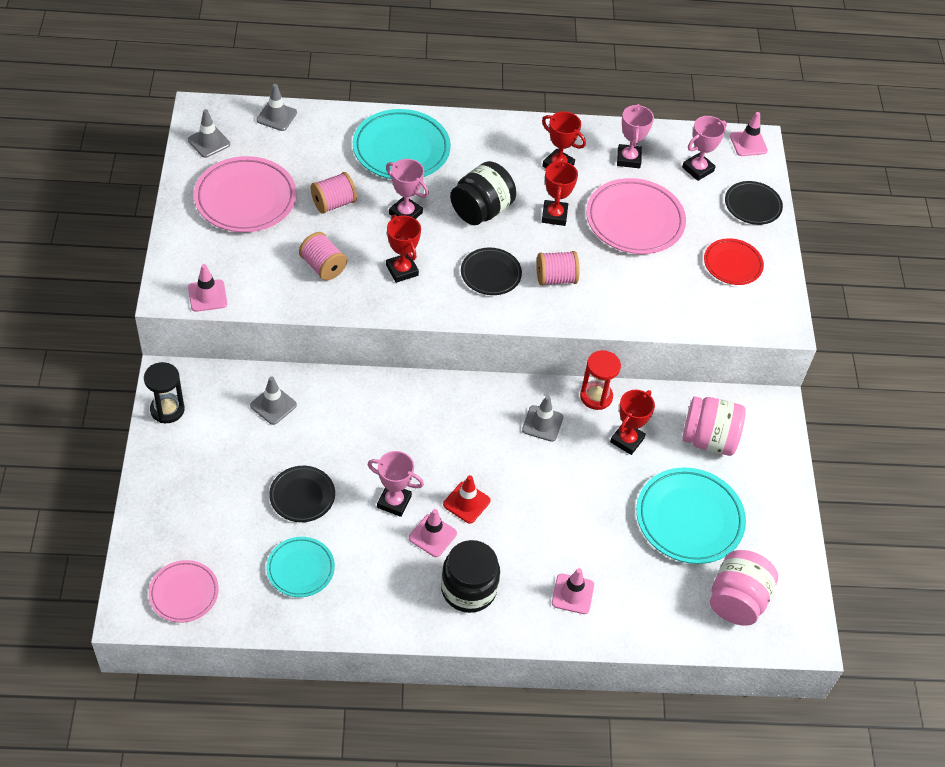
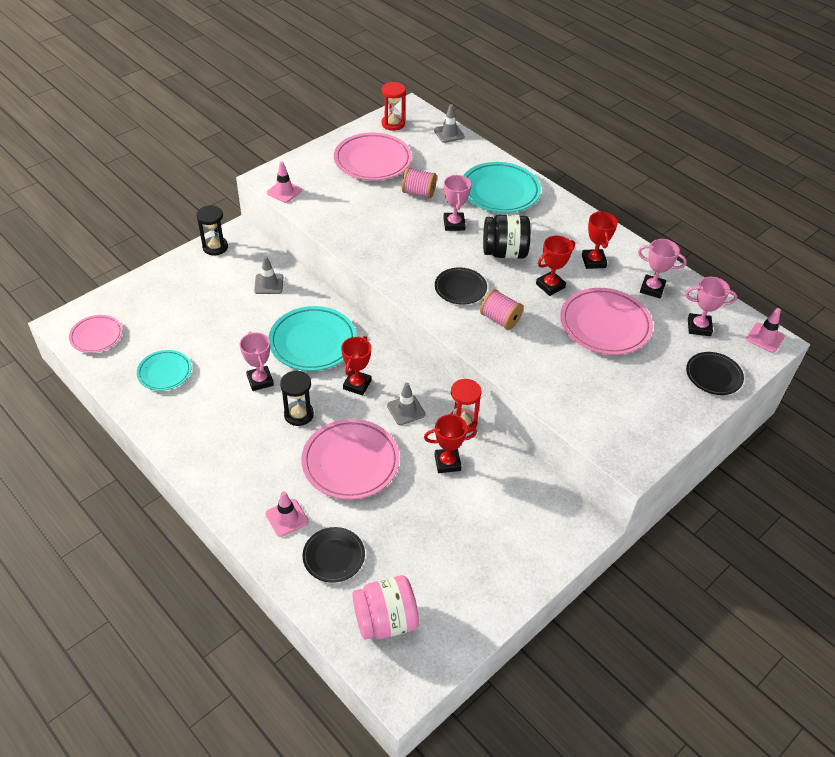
camera: 50 degrees right, 5 degrees down
grey traffic cone [188,109,230,158] -> red hourglass [382,82,406,131]
black plate [269,466,335,522] -> black plate moved to [303,527,365,583]
pink spool [299,232,347,281] -> none
red trophy [386,215,421,283] -> red trophy moved to [341,336,371,395]
pink traffic cone [409,509,457,557] -> none
black jar [441,540,500,613] -> none
red traffic cone [443,475,491,524] -> black hourglass [280,370,314,426]
pink trophy [617,104,654,168] -> pink trophy turned 60 degrees clockwise [638,239,687,298]
turquoise plate [636,467,746,564] -> turquoise plate moved to [269,306,357,371]
pink jar [682,397,746,456] -> none
red plate [704,238,764,285] -> none
none -> pink plate [301,419,399,500]

